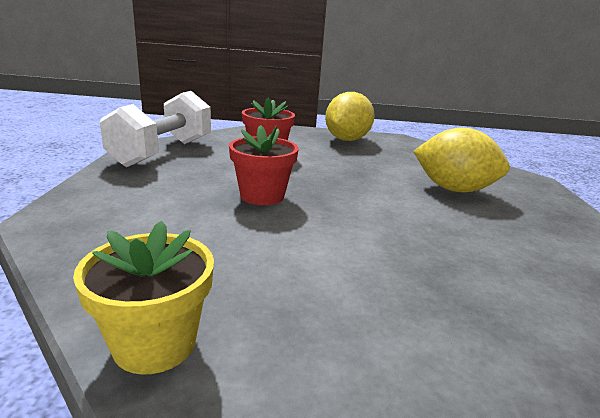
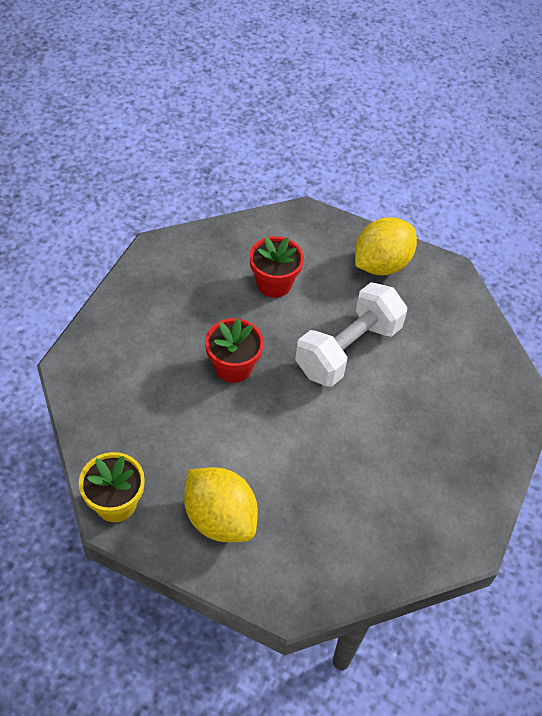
camera: 20 degrees right, 30 degrees up
white dumbbell [100,91,211,167] -> white dumbbell moved to [295,282,407,387]
yellow lemon [413,128,510,192] -> yellow lemon moved to [184,467,258,542]

